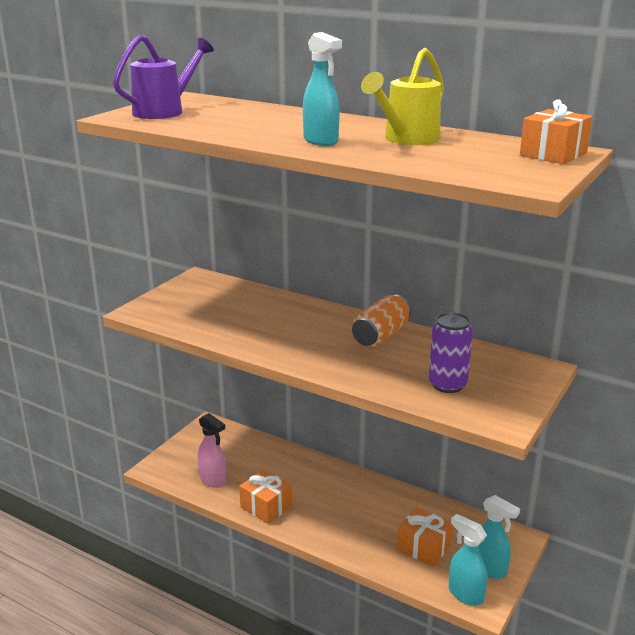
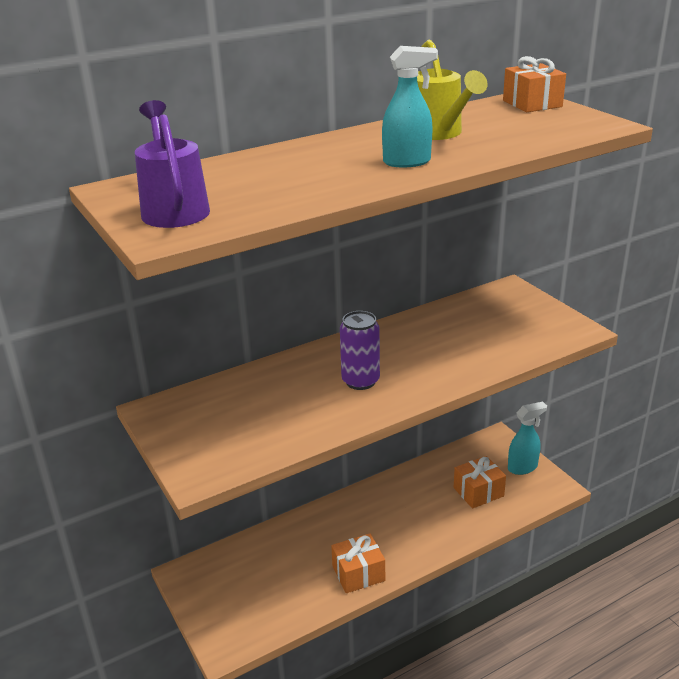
camera: 60 degrees left, 5 degrees up
pink spray bottle [198,413,227,488] -> none
orange can [352,295,411,347] -> none
purple can [429,312,473,393] -> purple can moved to [340,311,380,390]
turquoise spray bottle [449,514,487,606] -> none

